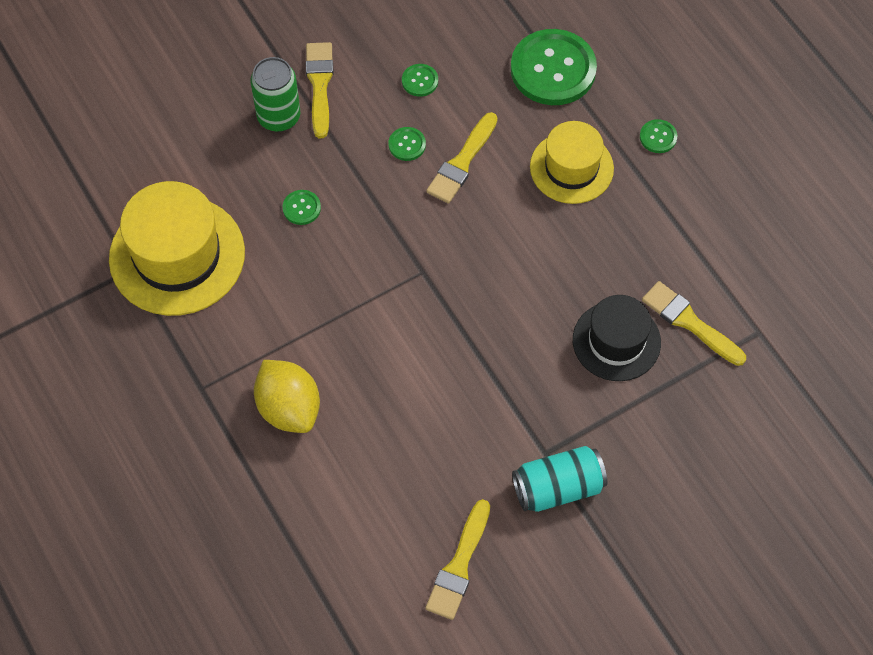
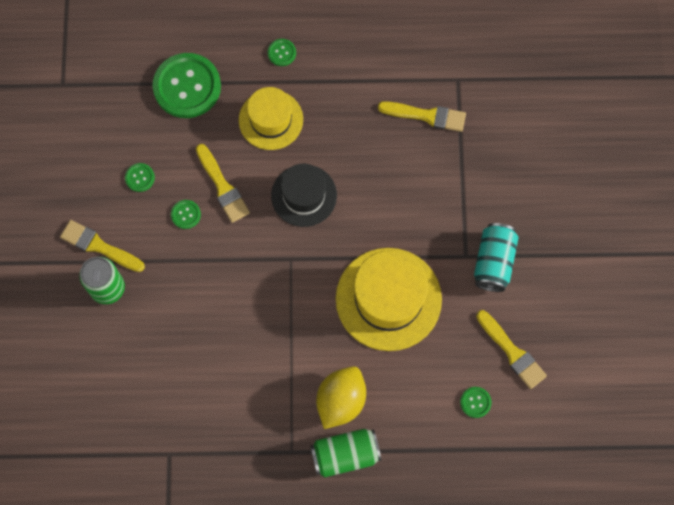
camera: 60 degrees left, 10 degrees up
yellow hat [109,181,245,316] -> yellow hat moved to [336,248,442,351]
yellow lemon [254,360,320,433] -> yellow lemon turned 60 degrees counterclockwise [316,366,366,429]
green button [282,190,321,225] -> green button moved to [460,387,492,418]
black hat [573,295,661,381] -> black hat moved to [271,164,337,227]
yellow brush [642,281,746,366] -> yellow brush turned 150 degrees counterclockwise [378,101,466,132]
none -> green can [310,429,381,477]

